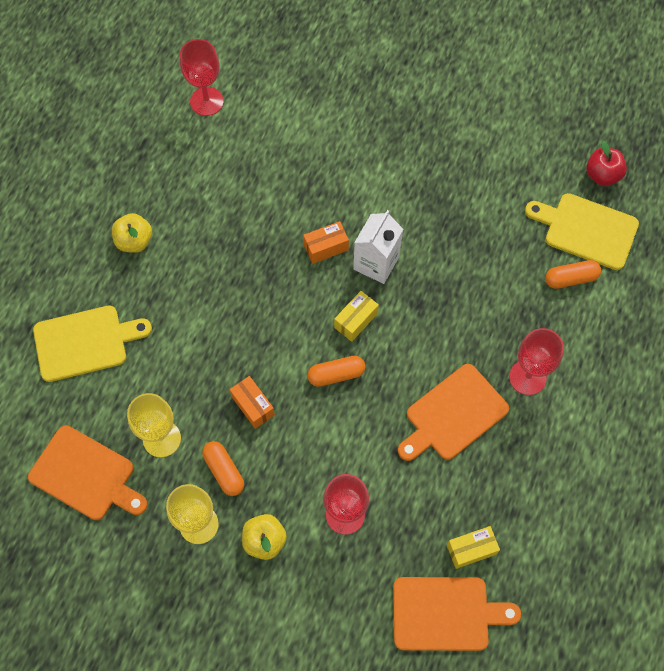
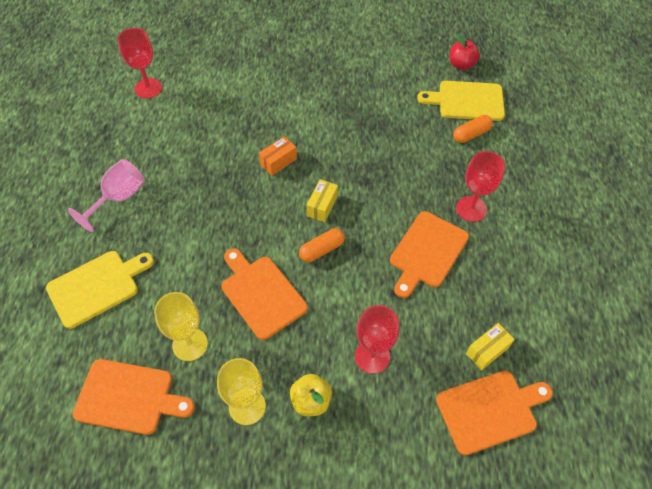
camera: 20 degrees left, 10 degrees down
yellow apple [112,213,152,253] -> pink goblet [68,159,145,232]
orange capsule [202,441,244,496] -> none
orange box [230,376,275,429] -> orange cutting board [221,248,308,340]
white carton [353,210,403,284] -> none

